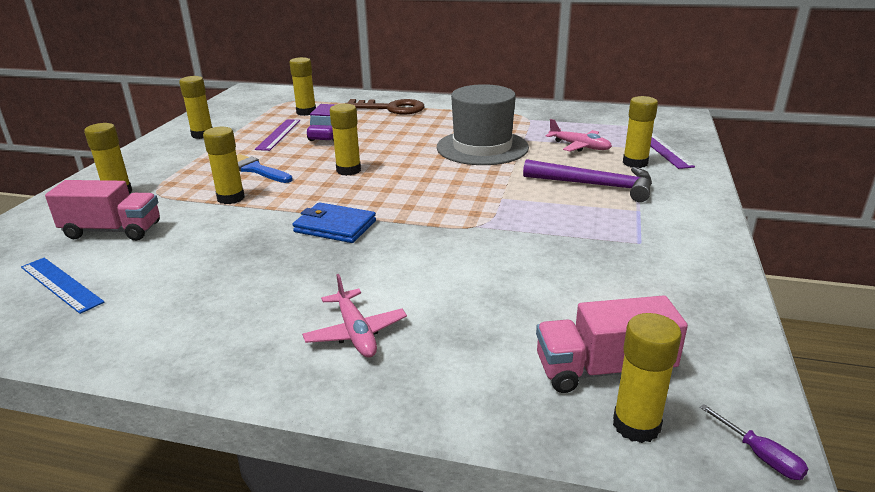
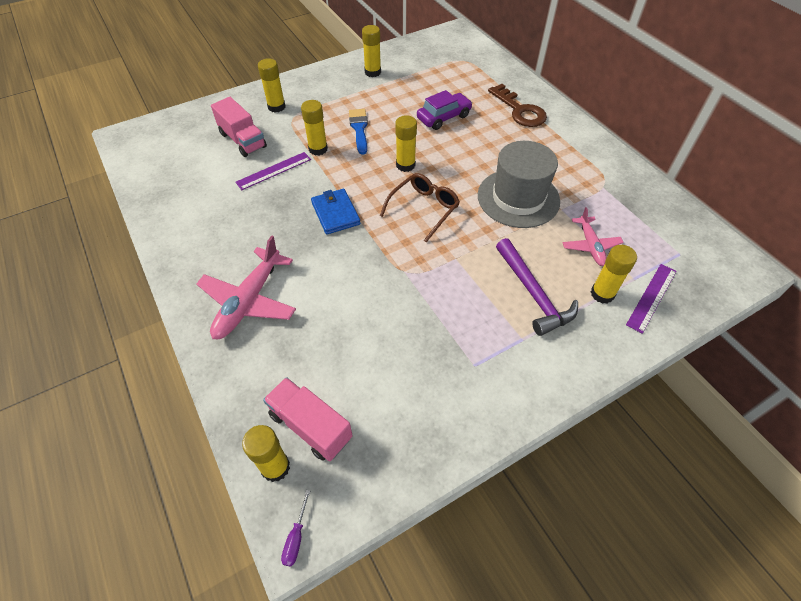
camera: 45 degrees right, 25 degrees up
blue ruler [21,258,105,314] -> none
purple ruler [255,119,300,151] -> purple ruler moved to [235,152,311,190]
yellow glue stick [289,57,316,116] -> none
pink plane [302,274,407,358] -> pink plane [196,235,296,339], size x1.64
none -> brown glasses [380,173,460,242]

